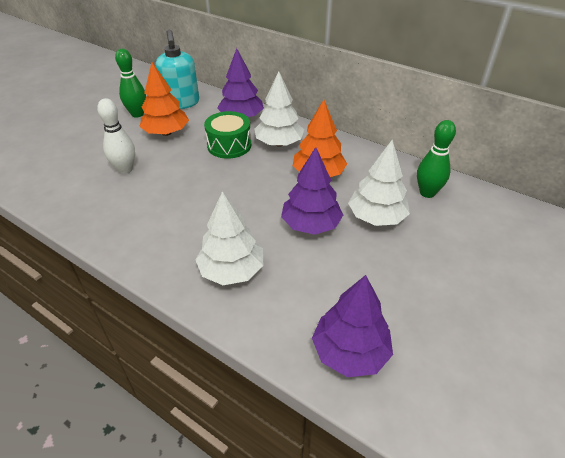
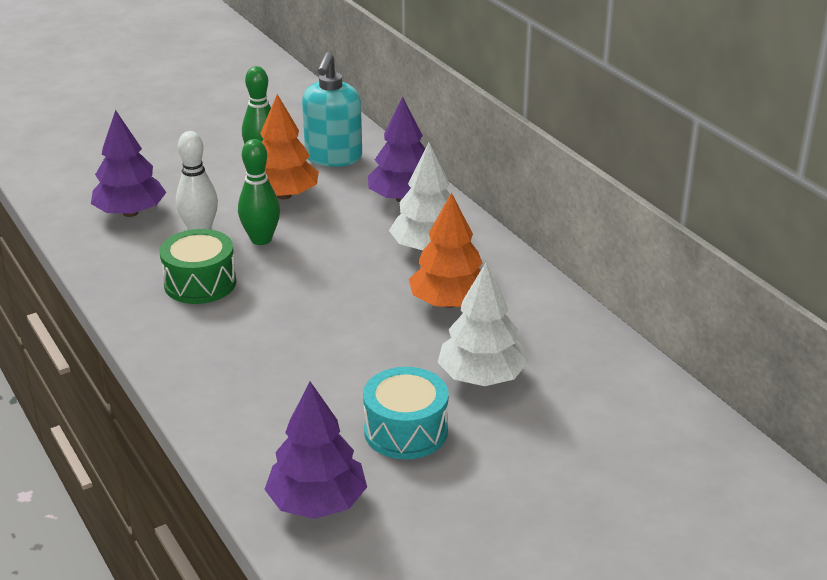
camera: 25 degrees right, 10 degrees down
white tree [195,191,264,285] -> none
green drum [204,111,251,159] -> green drum moved to [160,229,236,304]
purple tree [281,147,343,235] -> purple tree moved to [91,110,166,217]
green bowling pin [417,120,456,198] -> green bowling pin moved to [238,139,280,245]
none -> turquoise drum [363,367,449,459]

